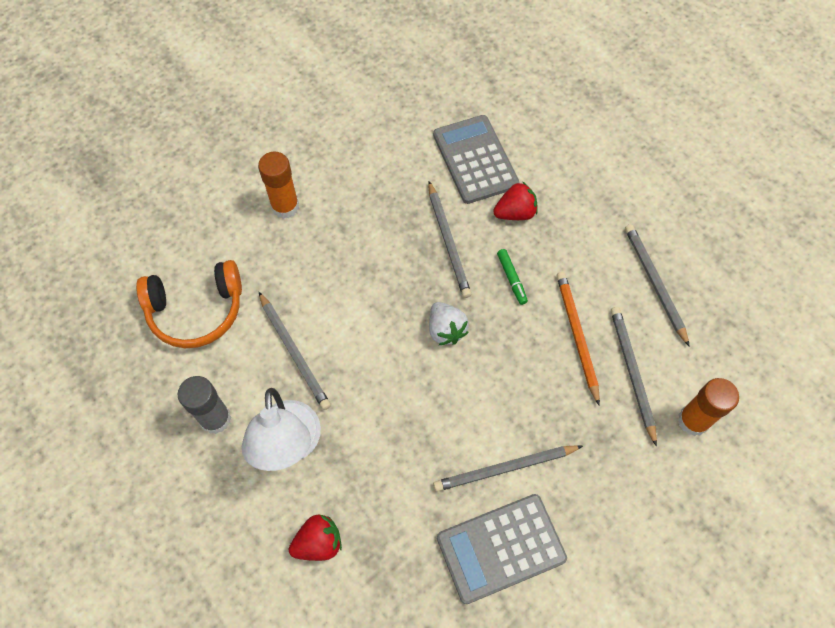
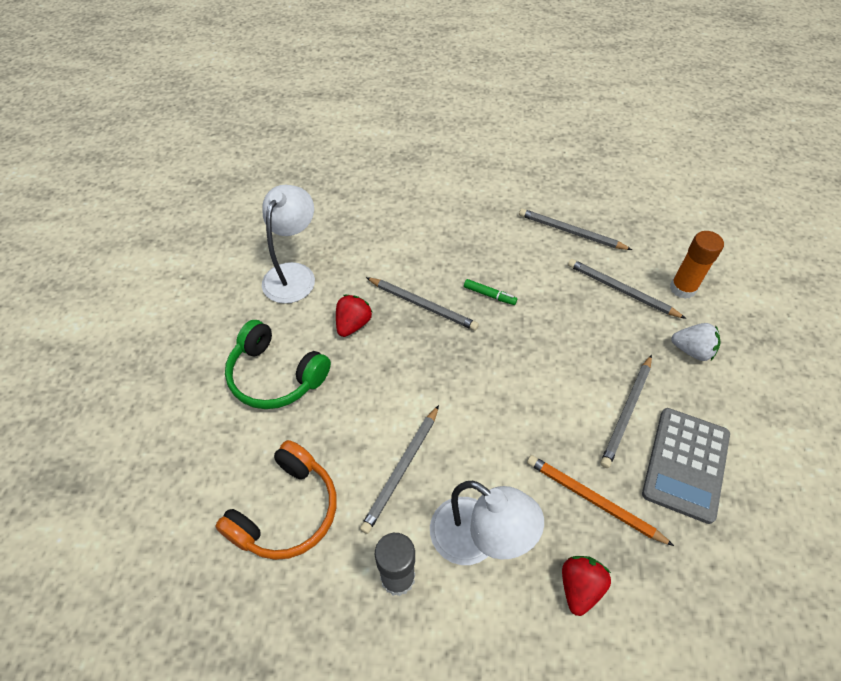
camera: 45 degrees left, 10 degrees down
orange glue stick [258,152,299,219] -> green headphones [225,320,331,409]
grey pencil [259,292,331,410] -> grey pencil turned 105 degrees clockwise [360,405,439,534]
white strawberry [429,302,469,345] -> white strawberry moved to [671,323,721,361]
grey calculator [433,115,519,204] -> none
red strawberry [493,182,538,220] -> red strawberry moved to [336,295,372,337]
orange pencil [557,272,600,405] -> orange pencil moved to [527,455,674,546]
none -> white lamp [262,185,315,304]

